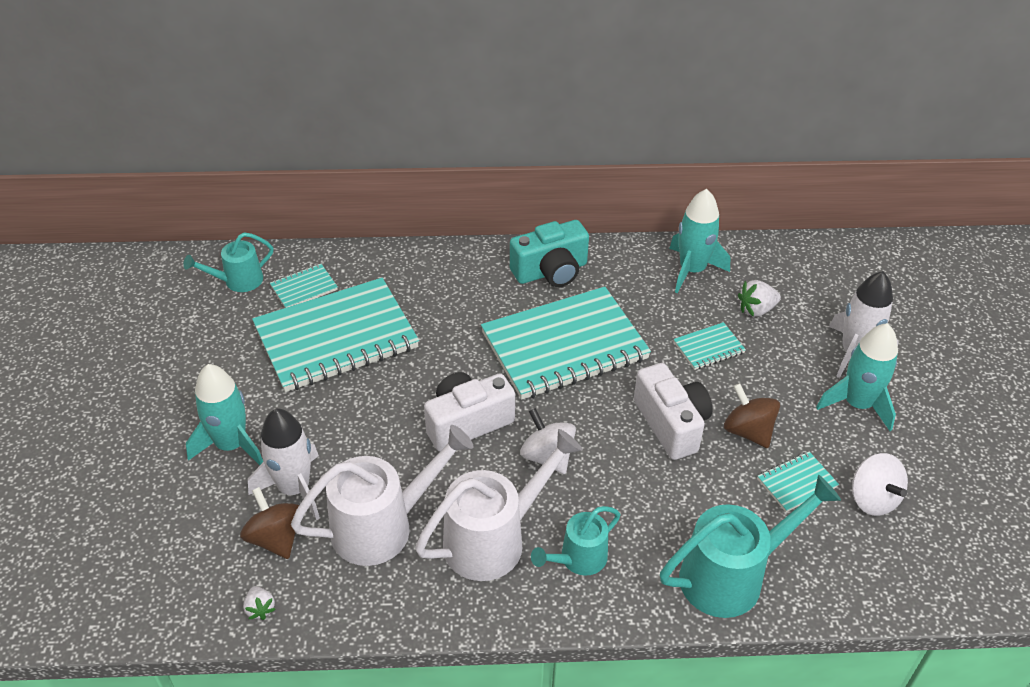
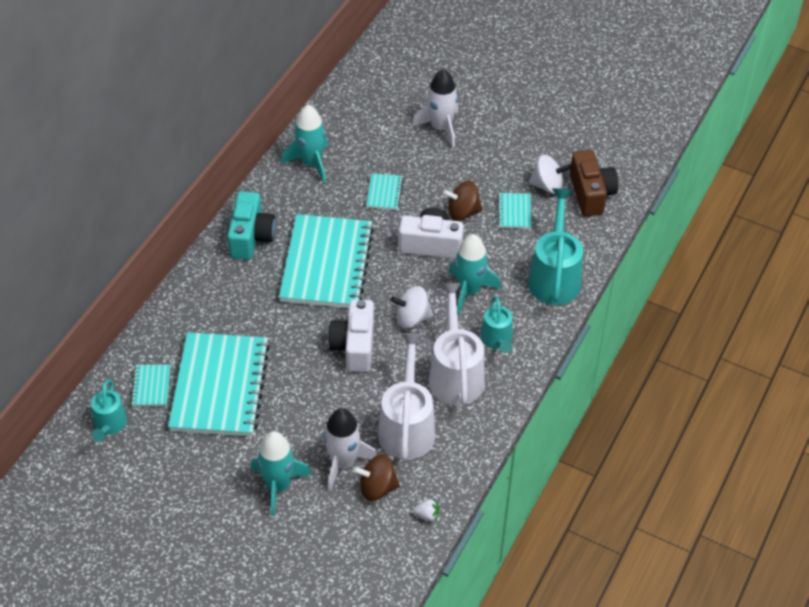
camera: 60 degrees left, 5 degrees up
white strawberry [738,280,781,317] -> none
turquoise rocket [816,323,898,431] -> turquoise rocket moved to [449,234,501,315]
none -> brown camera [570,150,619,216]

